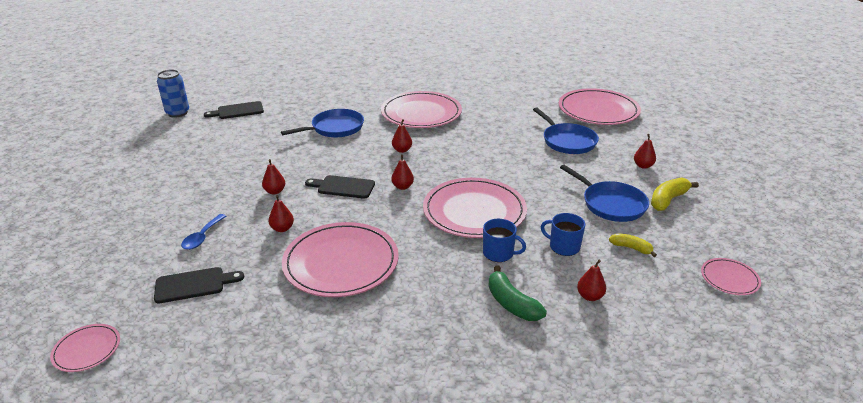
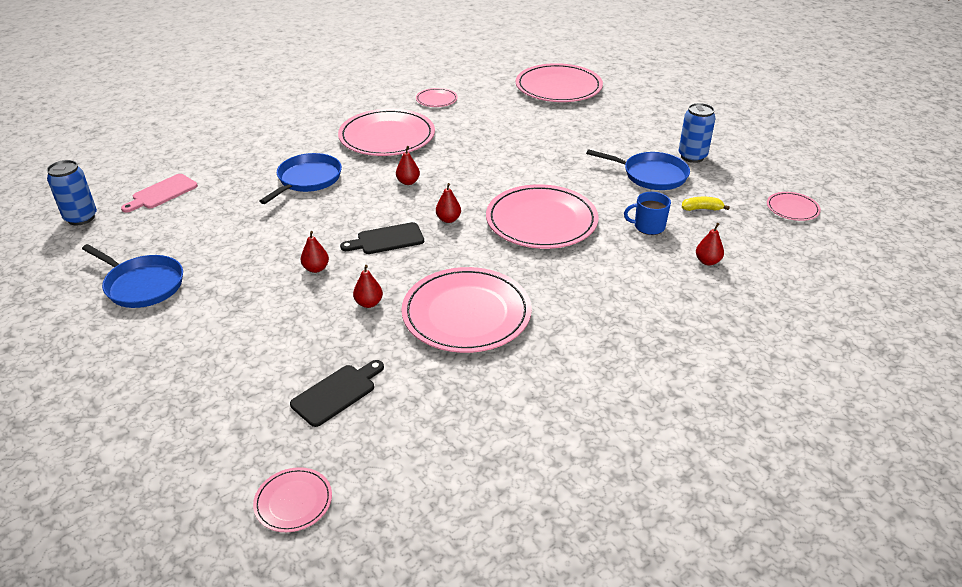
camera: 30 degrees left, 5 degrees up
blue spoon [181,214,226,250] -> none
black cutting board [204,101,264,119] -> pink cutting board [121,174,198,213]
blue mug [483,219,526,262] -> none
green banana [488,265,547,321] -> none
blue pan [533,107,599,154] -> blue pan moved to [82,244,183,308]
red pear [634,134,656,169] -> none
yellow banana [651,177,699,211] -> blue can [679,103,716,163]
none -> pink plate [416,88,458,107]

